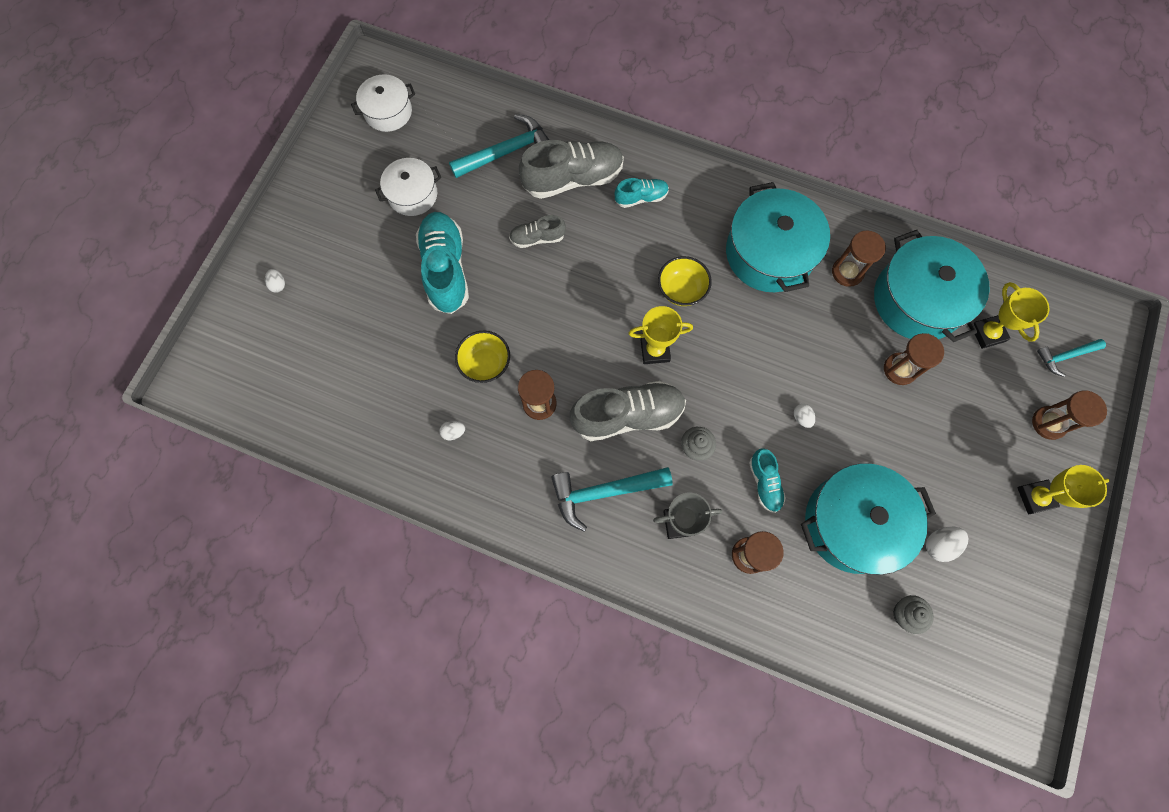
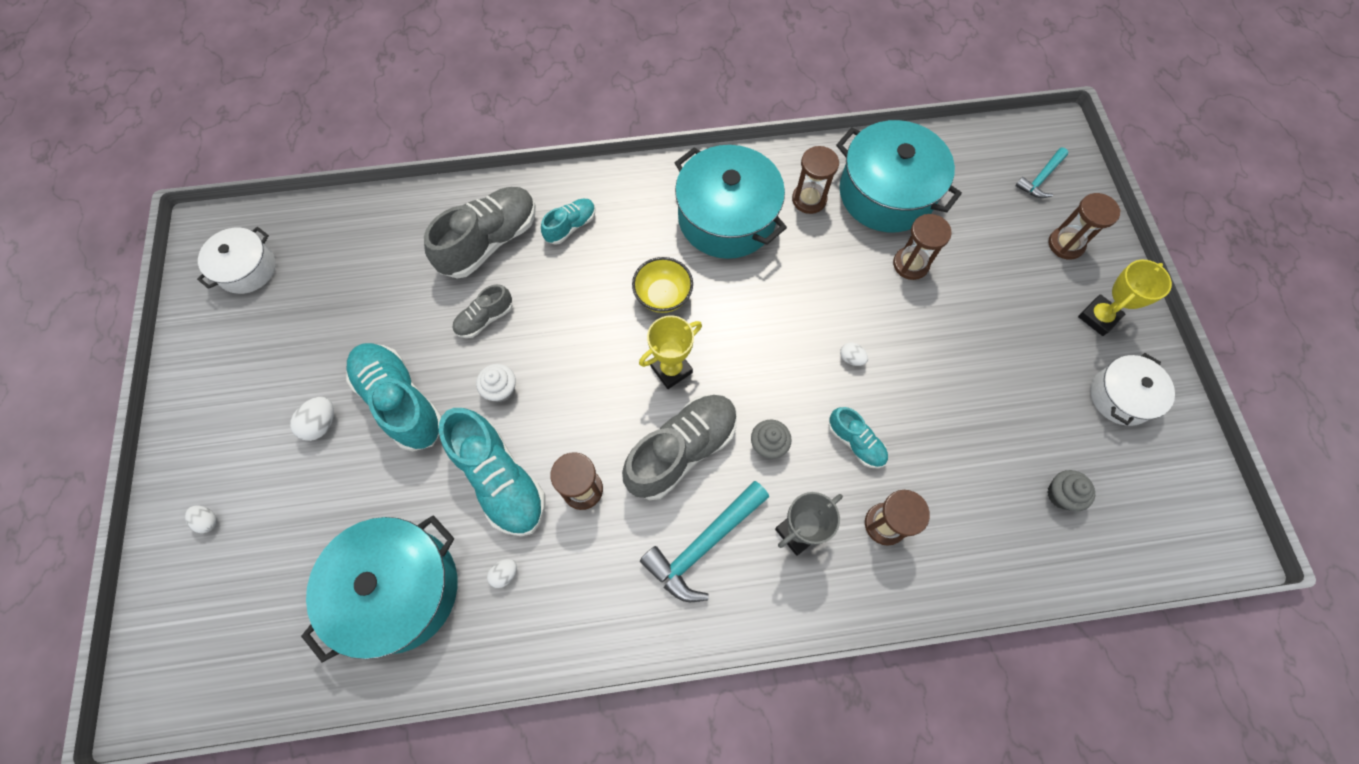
camera: 30 degrees left, 5 degrees down
white pot [375,158,441,216] -> white pot moved to [1091,353,1175,426]
turquoise hammer [449,114,549,178] -> none
yellow bowl [455,330,510,383] -> turquoise shoe [439,408,545,536]
turquoise pot [801,464,936,575] -> turquoise pot moved to [301,515,457,663]
white egg [926,527,968,562] -> white egg moved to [290,397,334,441]
yellow trophy [974,282,1050,349] -> none
none -> white cupcake [476,364,516,402]

